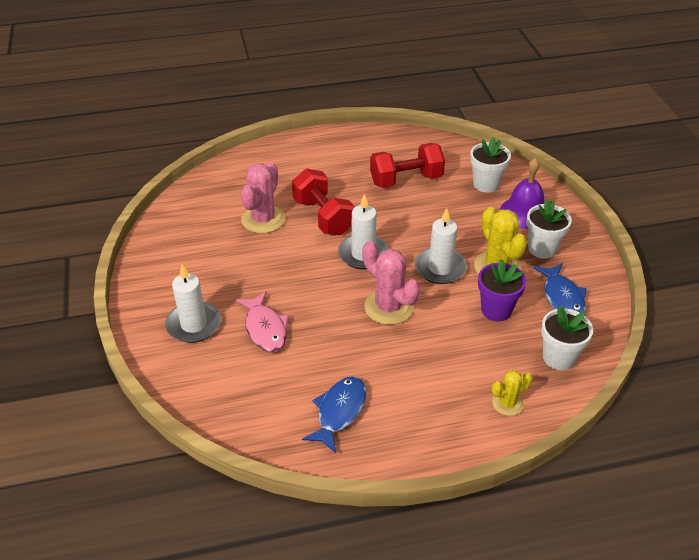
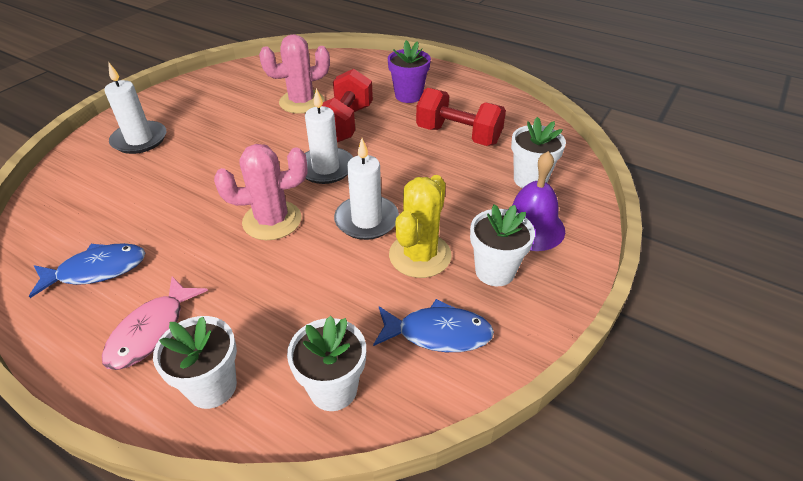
camera: 45 degrees right, 0 degrees up
pink fish [236,291,289,352] -> pink fish moved to [102,276,208,370]
pink cactus [363,241,420,325] -> pink cactus turned 75 degrees clockwise [214,144,308,240]
purple flower pot [478,259,526,321] -> purple flower pot moved to [388,40,431,103]
yellow cactus [492,370,532,416] -> white flower pot [153,316,237,409]
blue fish [533,263,587,313] -> blue fish turned 120 degrees counterclockwise [373,299,494,352]

